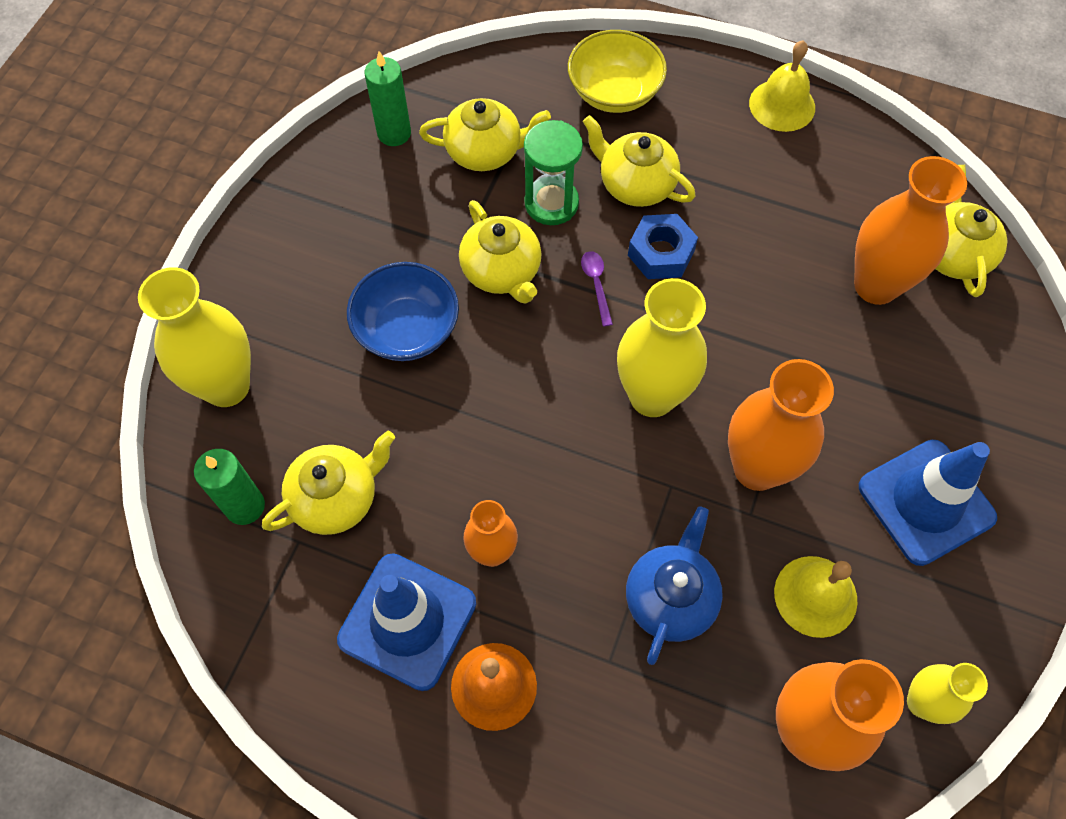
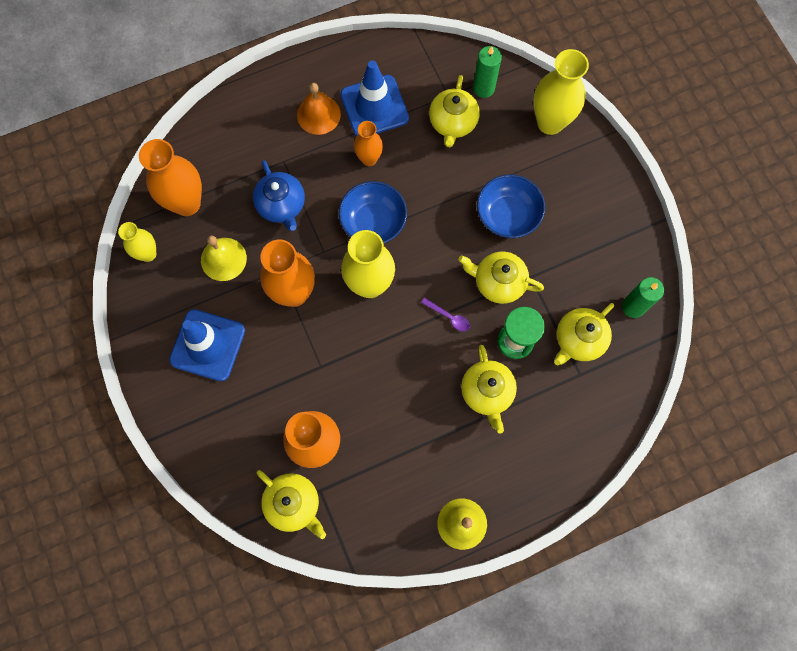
camera: 135 degrees right, 10 degrees up
yellow bowl [568,30,667,113] -> none
yellow teapot [583,115,696,207] -> yellow teapot turned 90 degrees clockwise [461,345,517,434]
blue nut [628,214,698,279] -> none
none -> blue bowl [339,181,407,244]

